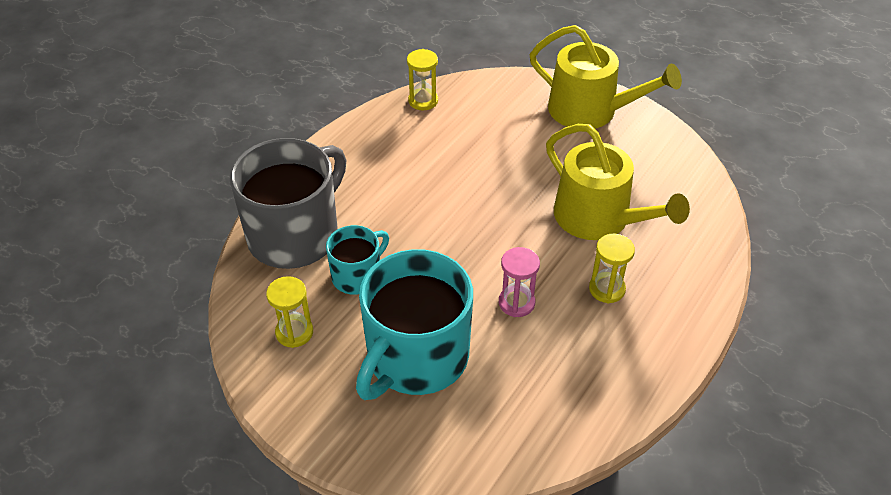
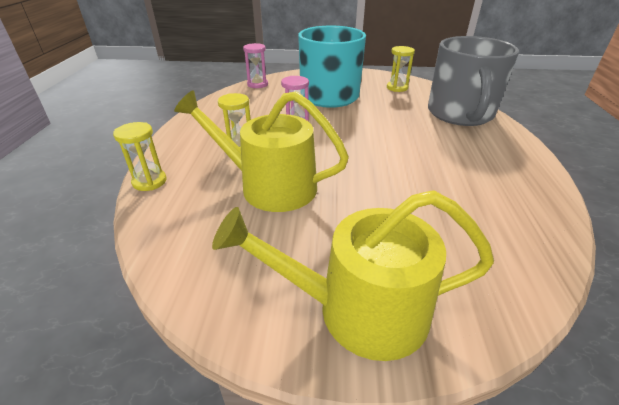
camera: 150 degrees right, 10 degrees down
turquoise mug [326,225,389,295] -> none
yellow hourglass [407,49,438,110] -> yellow hourglass moved to [113,122,167,191]
none -> pink hourglass [243,43,268,88]

